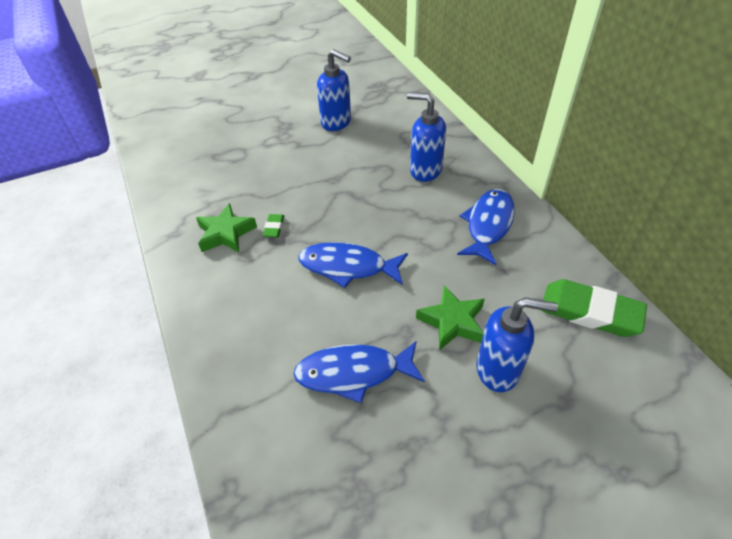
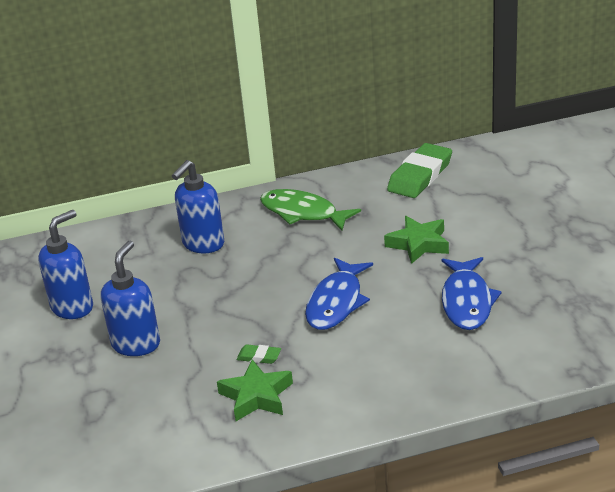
camera: 80 degrees left, 15 degrees down
blue fish [457,189,515,265] -> green fish [260,189,361,231]
blue soap dispenser [476,297,558,392] -> blue soap dispenser moved to [101,241,160,356]

